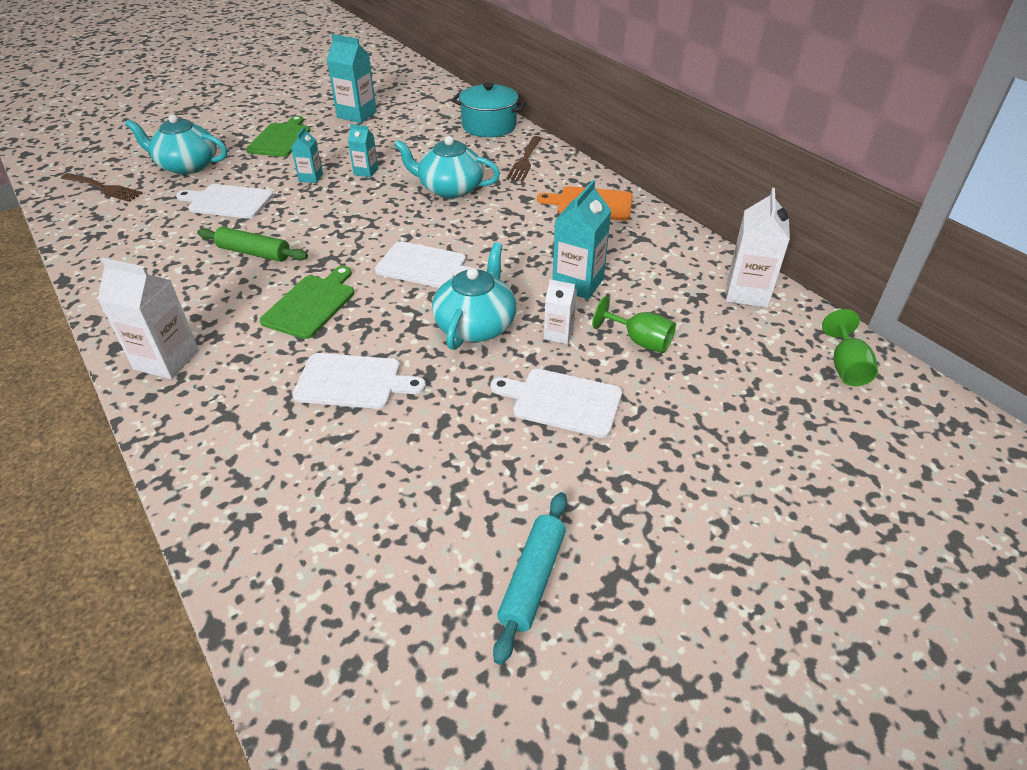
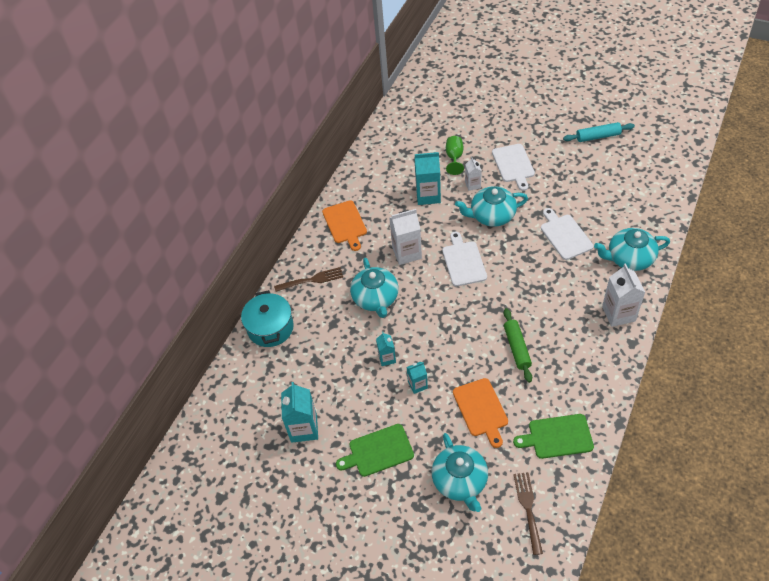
camera: 115 degrees left, 10 degrees up
white cutting board [176,184,274,219] -> orange cutting board [453,378,508,448]
green cutting board [260,266,354,339] -> green cutting board moved to [513,414,594,459]
white carton [726,188,790,308] -> white carton moved to [389,209,422,265]
green goblet [822,309,878,386] -> none
none -> turquoise teapot [594,228,670,271]

